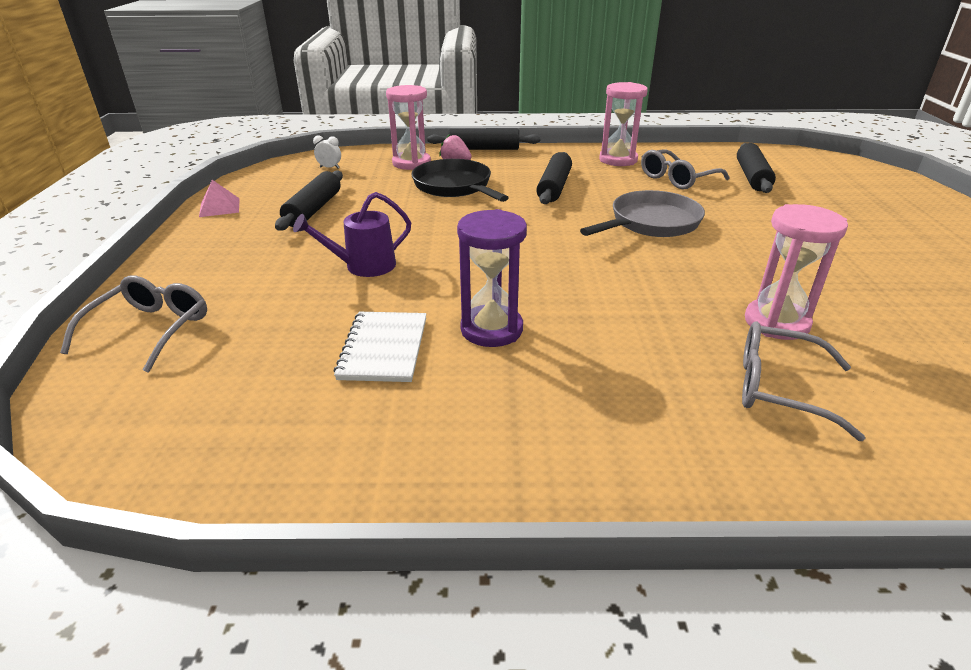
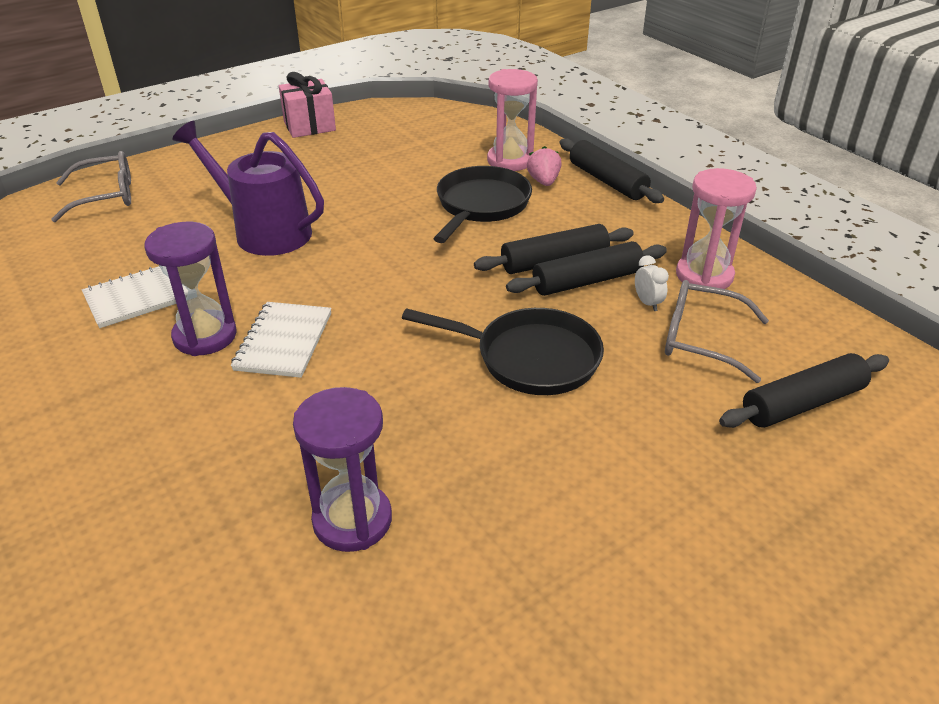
camera: 55 degrees right, 5 degrees up
pink pyramid [199,180,240,217] -> pink gift [279,72,336,138]
black rolling pin [275,170,343,231] -> black rolling pin moved to [506,241,667,296]
purple watering can [293,192,411,277] -> purple watering can [172,121,324,256], size x1.54
white clock [313,135,341,169] -> white clock moved to [635,255,669,311]
grey pan [580,190,705,237] -> black pan [402,308,604,395]
grey glasses [742,321,865,441] -> none
pink hourglass [745,204,848,340] -> purple hourglass [293,387,392,552]
none -> white notebook [231,302,332,378]

